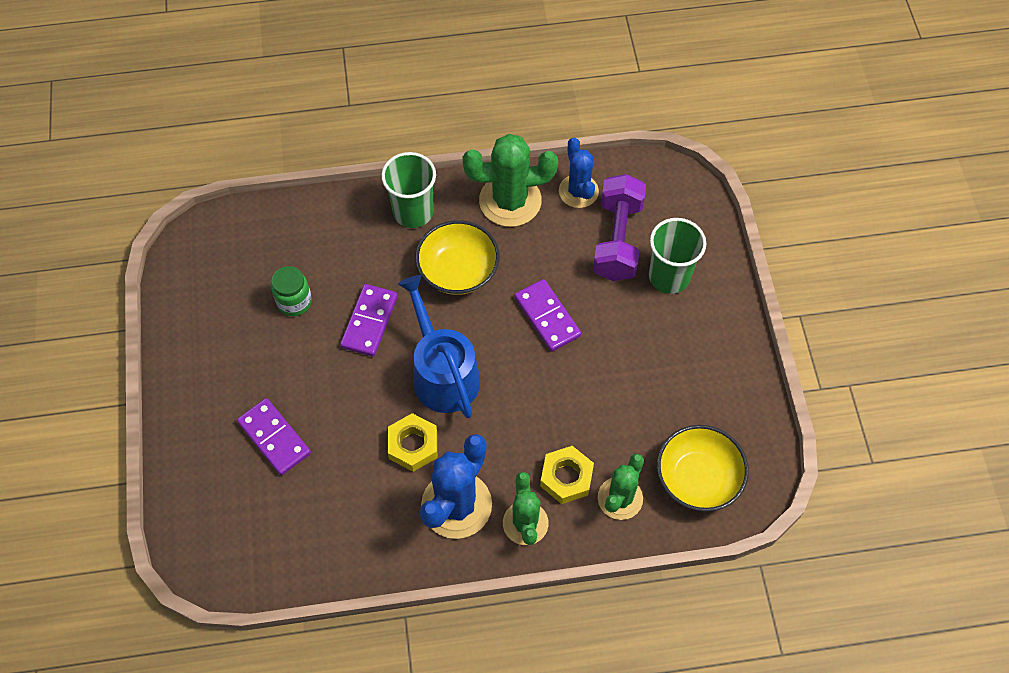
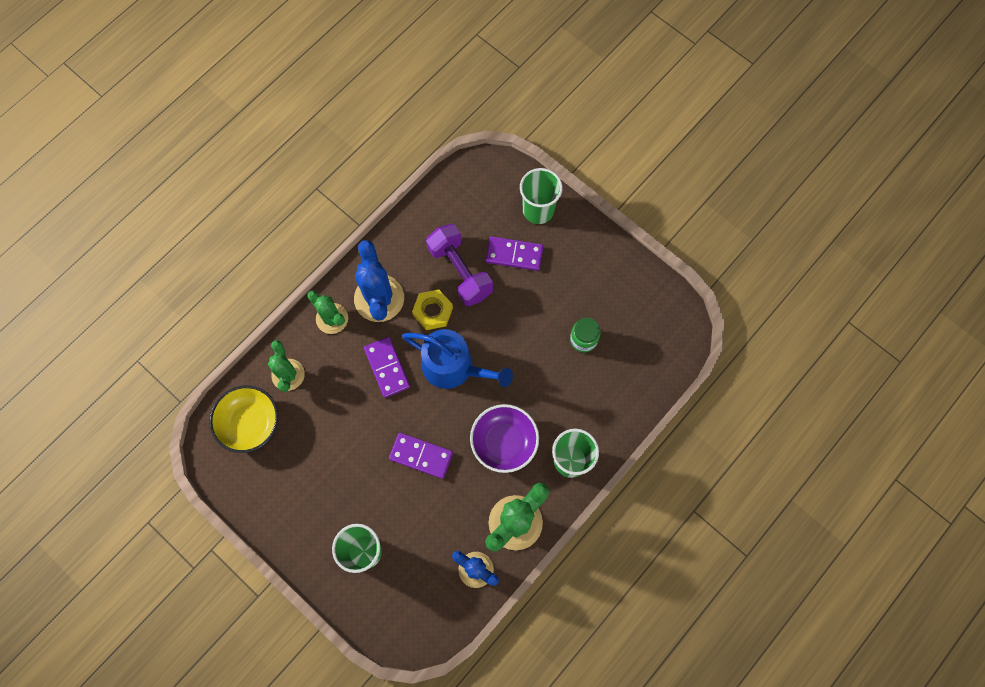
camera: 140 degrees right, 10 degrees up
purple domino [340,284,398,357] -> purple domino moved to [364,337,410,398]
yellow bowl [415,220,499,295] -> purple bowl [470,404,539,473]
yellow nut [540,446,594,504] -> none
purple dumbbell [593,174,646,281] -> purple dumbbell moved to [426,224,493,306]
none -> green cup [520,168,563,224]

